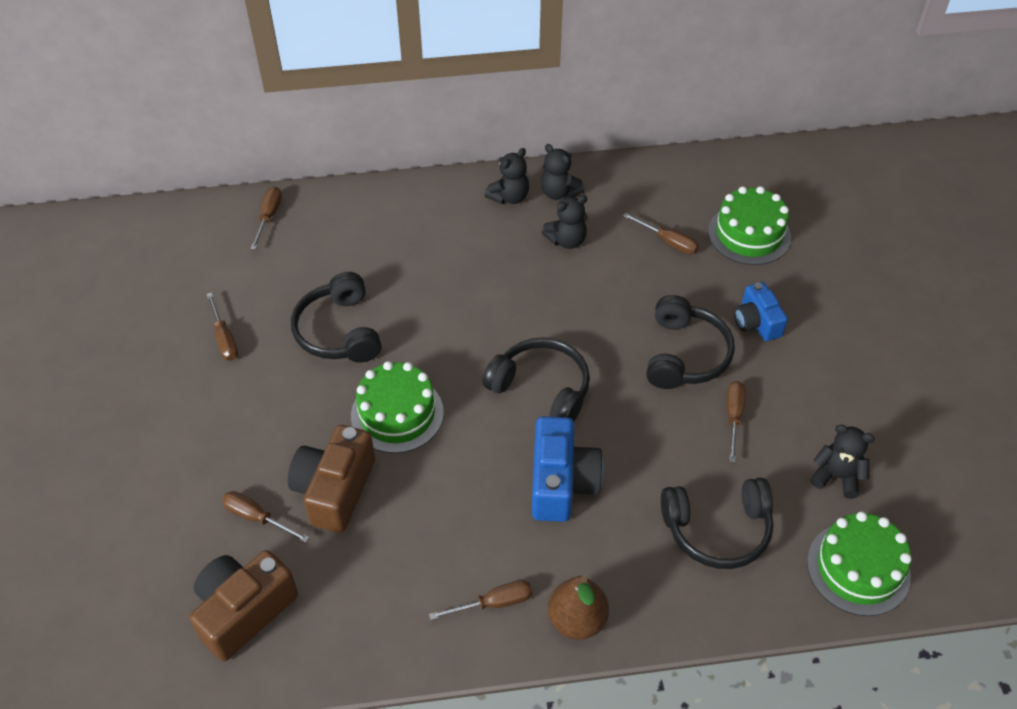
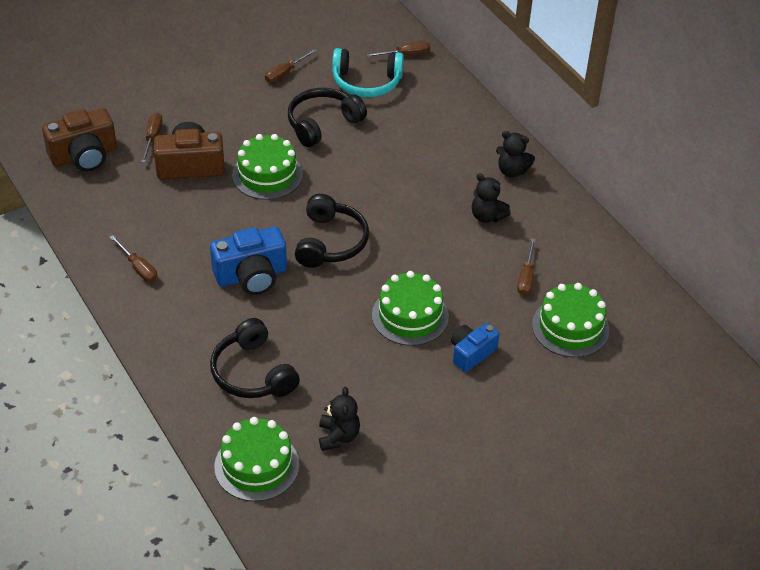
camera: 65 degrees right, 5 degrees down
brown camera [190,550,298,661] -> brown camera turned 135 degrees clockwise [42,108,117,171]
black teddy bear [541,144,585,200] -> none
brown pear [548,576,609,640] -> none
black headphones [646,295,735,389] -> green cake [372,271,449,346]
brown screwdriver [727,381,746,462] -> none
none -> turquoise headphones [332,48,404,97]

